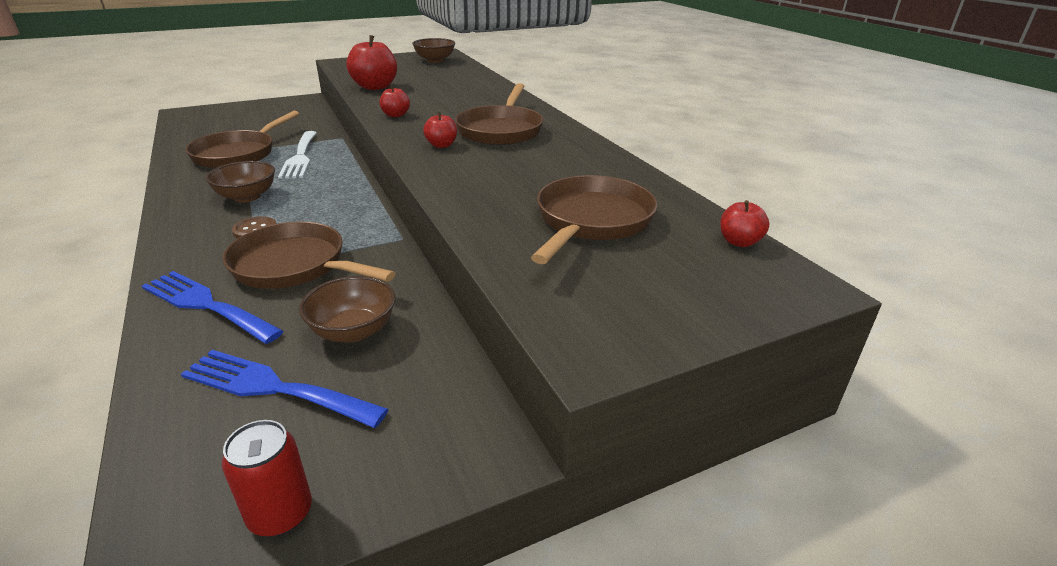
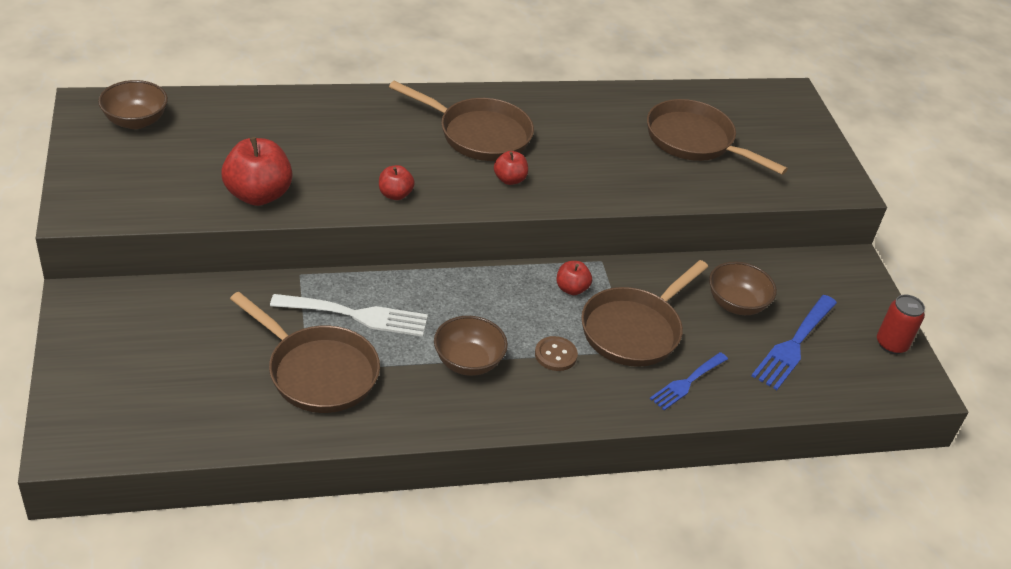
camera: 80 degrees left, 10 degrees up
blue fork [142,271,284,344] -> blue fork [650,352,728,410], size x0.66
red apple [720,200,769,247] -> red apple moved to [557,261,592,295]

